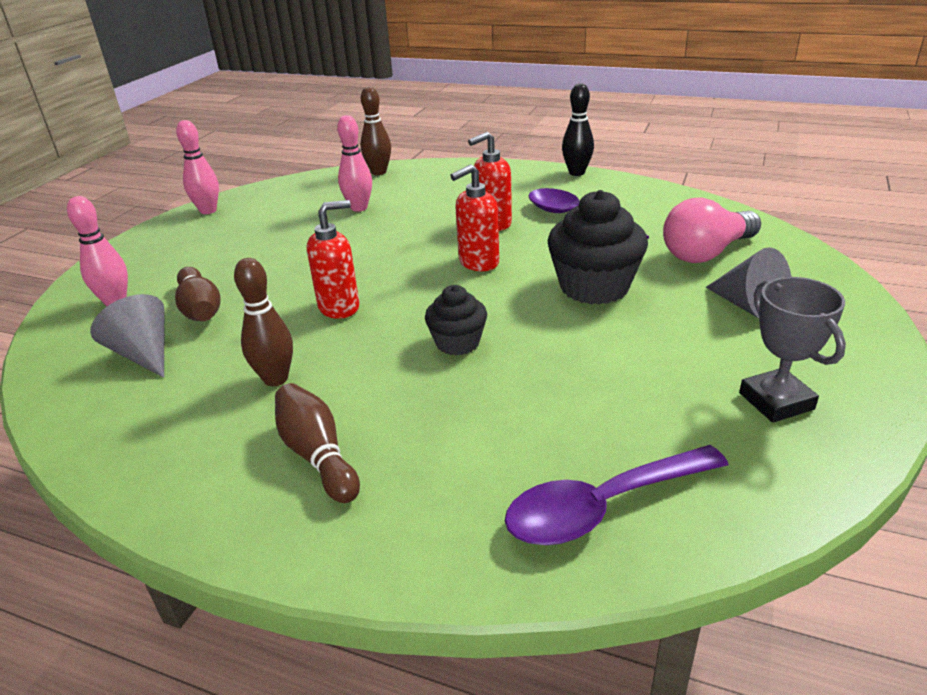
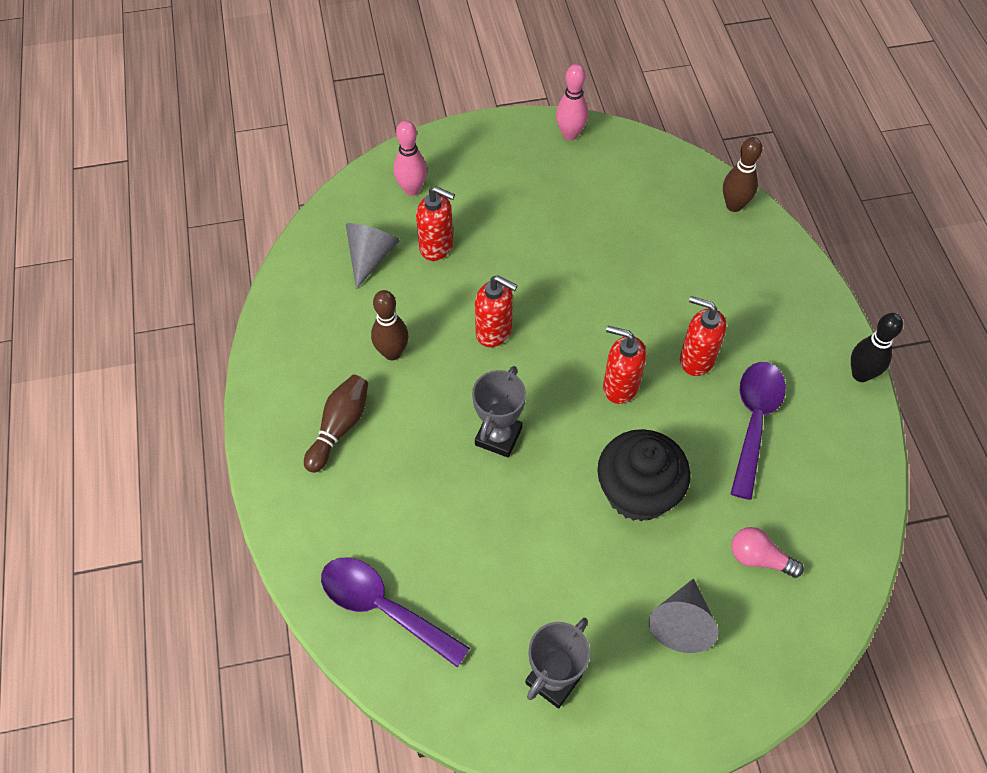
camera: 55 degrees right, 25 degrees up
brown bowling pin [175,267,220,321] -> red soap dispenser [416,186,455,261]
pink bowling pin [337,115,372,212] -> none
black cupcake [425,285,487,355] -> grey trophy [472,366,526,458]
pink light bulb [663,198,761,263] -> pink light bulb [731,527,804,578], size x0.60

